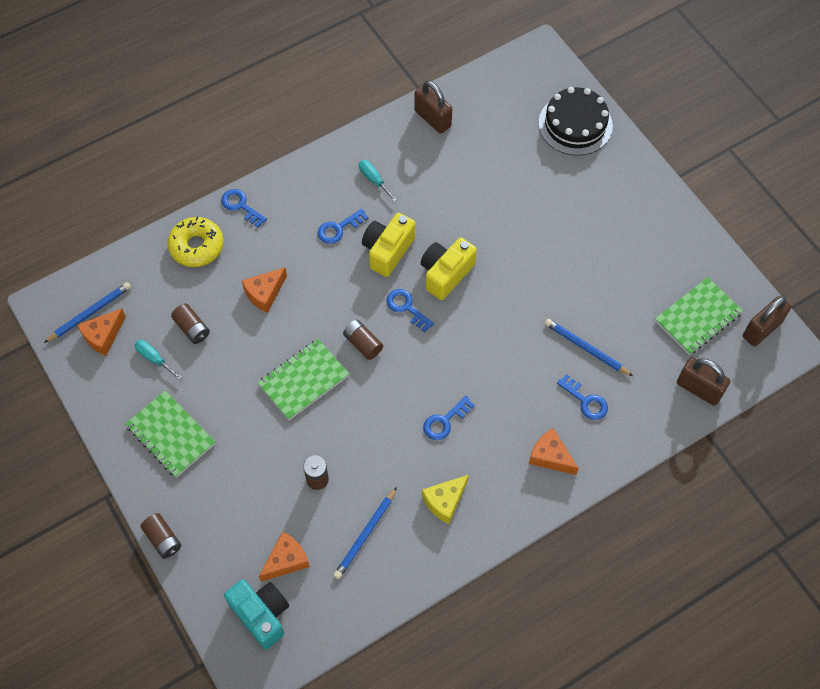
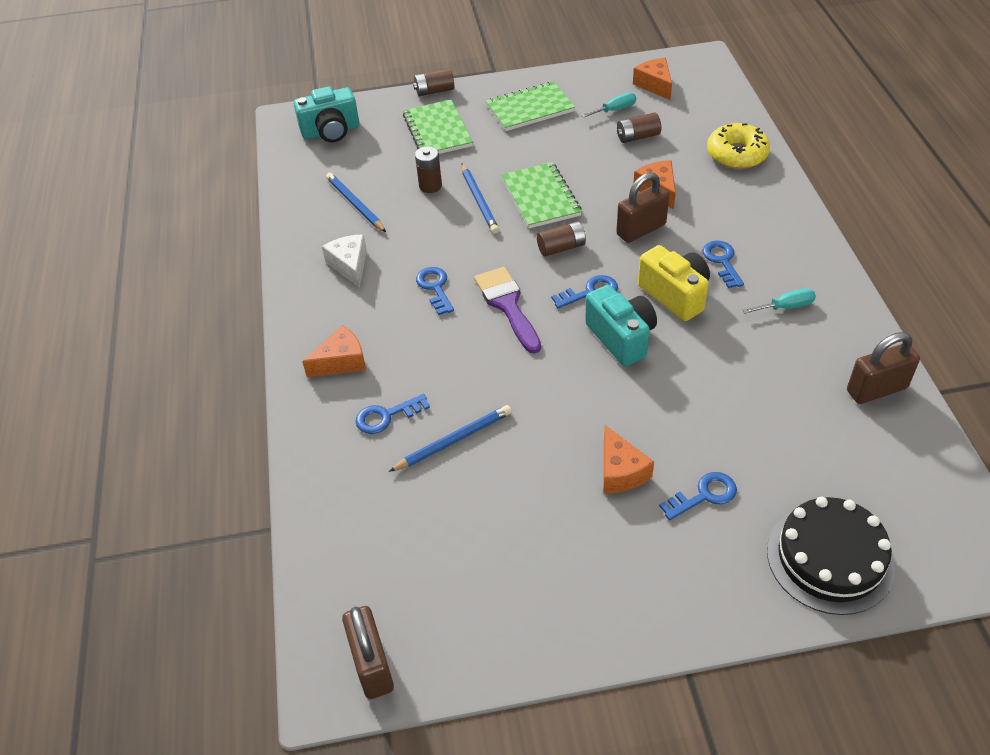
camera: 115 degrees right, 15 degrees down
blue pencil [44,282,131,343] -> blue pencil moved to [461,163,499,234]
blue key [221,189,267,227] -> blue key moved to [659,472,737,520]
orange cheese [259,531,310,582] -> orange cheese moved to [603,425,654,493]
yellow camera [421,237,477,300] -> turquoise camera [585,285,657,366]
yellow cheese [422,475,469,524] -> white cheese [322,234,367,288]
green notebook [655,277,743,355] -> green notebook moved to [403,100,473,154]
brown padlock [677,357,730,406] -> brown padlock moved to [616,172,669,243]
none -> purple brush [474,267,541,354]

